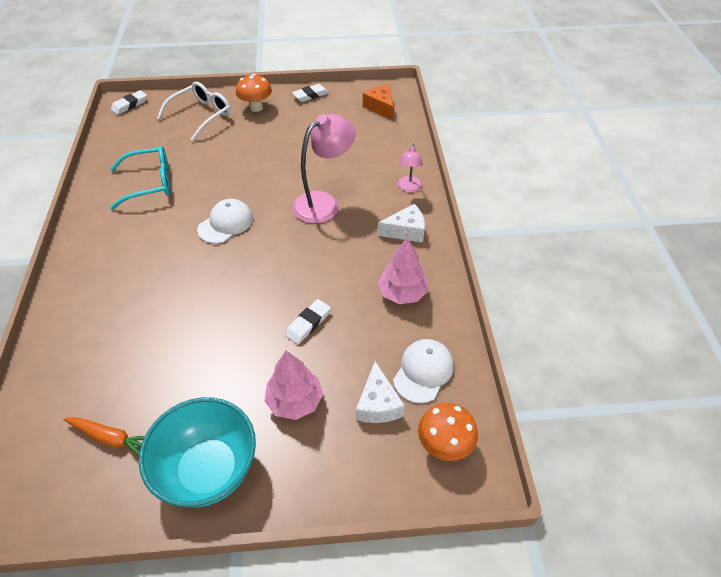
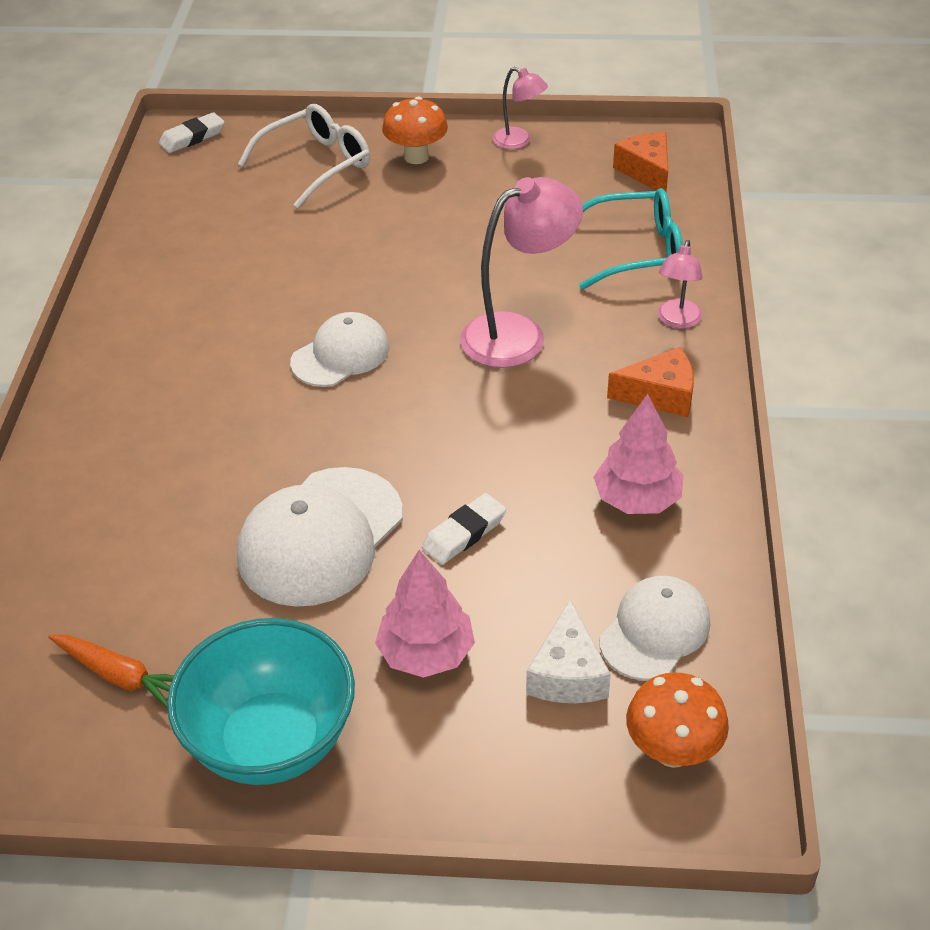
camera: 10 degrees right, 5 degrees down
turquoise glasses [110,146,171,210] -> turquoise glasses moved to [579,188,683,290]
white eraser [292,84,329,102] -> pink lamp [492,67,548,149]
white cheese [378,204,425,243] -> orange cheese [607,347,694,417]
none -> white cap [237,467,403,607]

